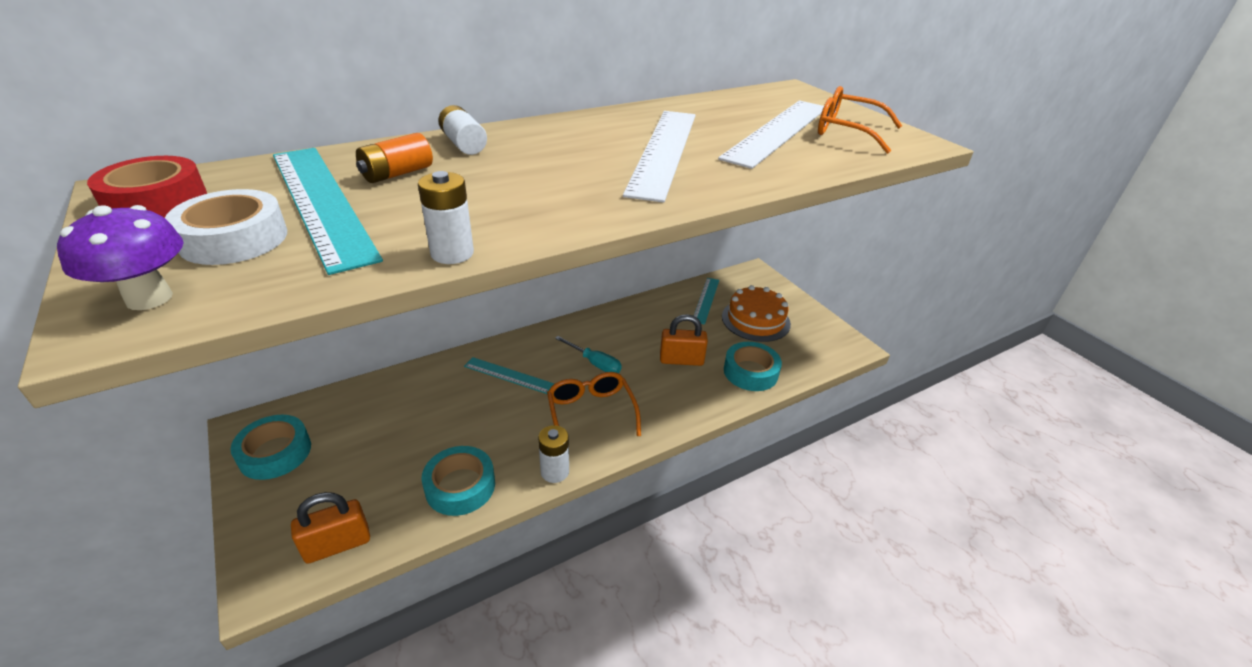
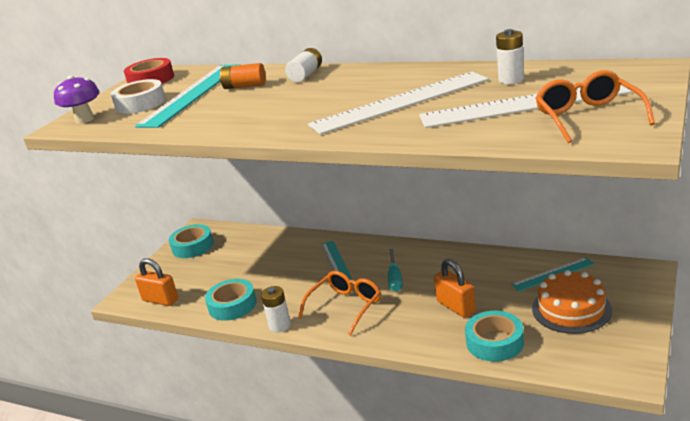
camera: 60 degrees right, 10 degrees down
white battery [418,171,474,264] -> white battery moved to [496,29,524,84]

